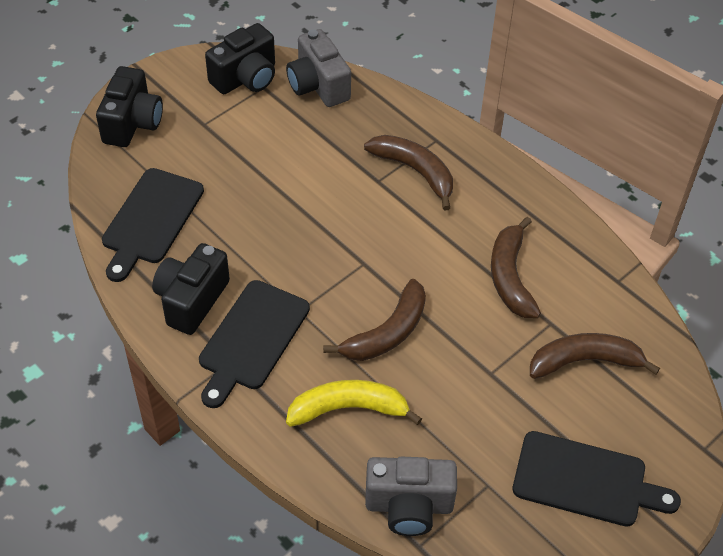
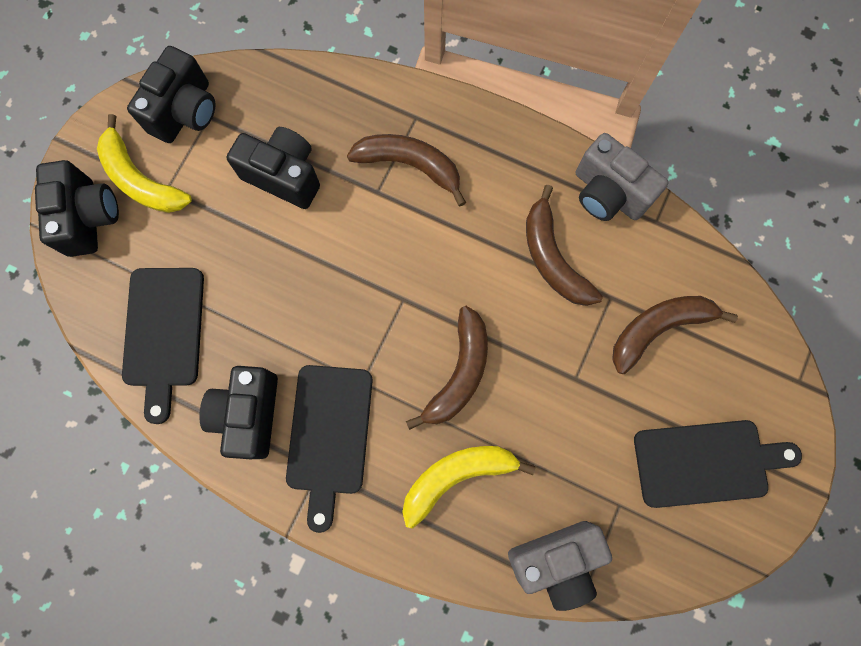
camera: 20 degrees left, 25 degrees up
grey camera [286,29,351,107] -> grey camera moved to [576,133,669,221]
none -> yellow banana [97,114,192,213]
none -> black camera [227,127,320,209]

